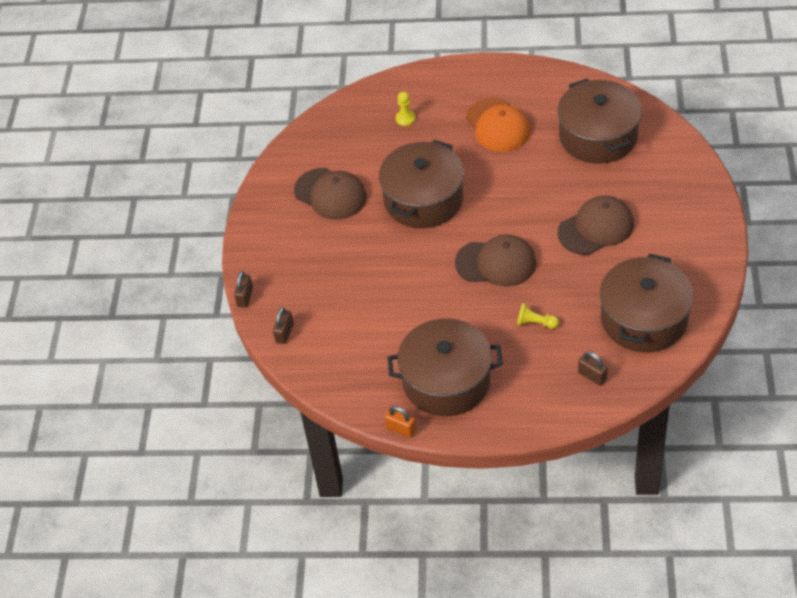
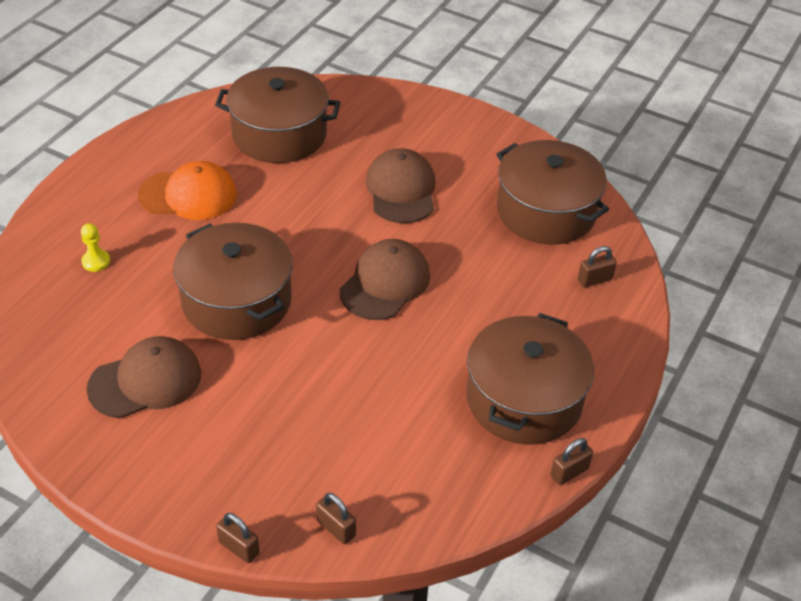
camera: 70 degrees left, 5 degrees down
orange padlock [385,406,416,438] -> brown padlock [550,438,593,485]
yellow pawn [517,303,559,329] -> none

